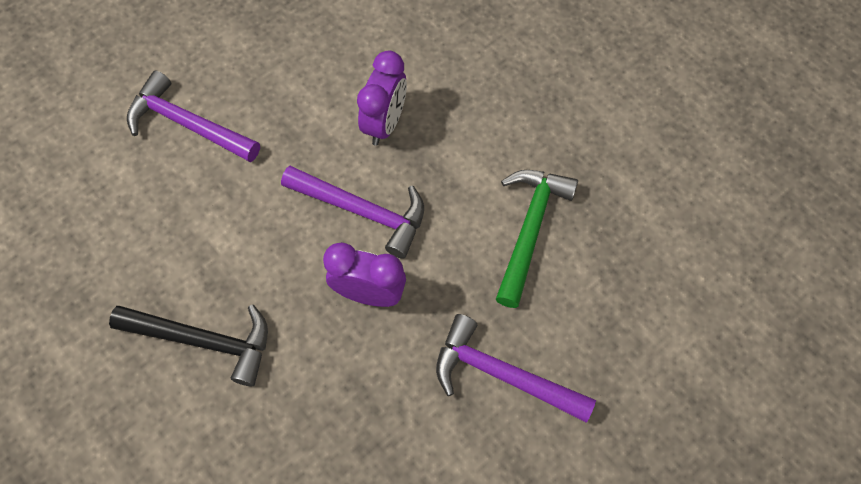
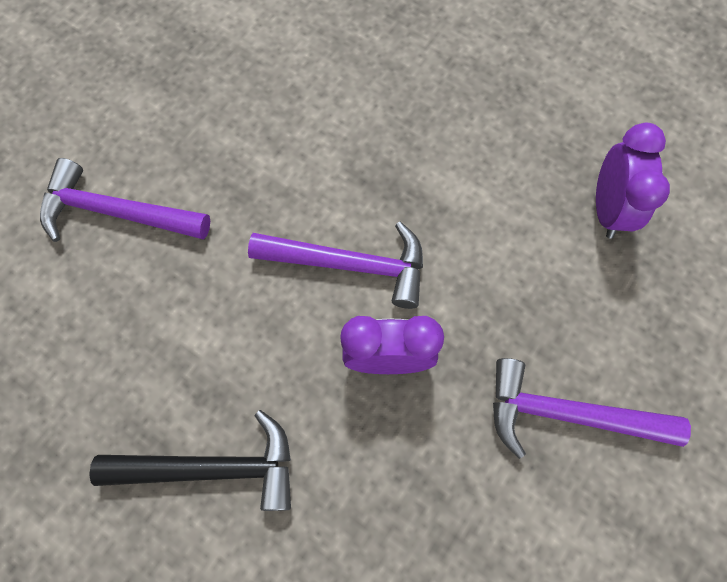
camera: 15 degrees left, 5 degrees up
purple clock [357,51,407,146] -> purple clock moved to [596,123,670,239]
green hammer [496,170,578,308] -> none

